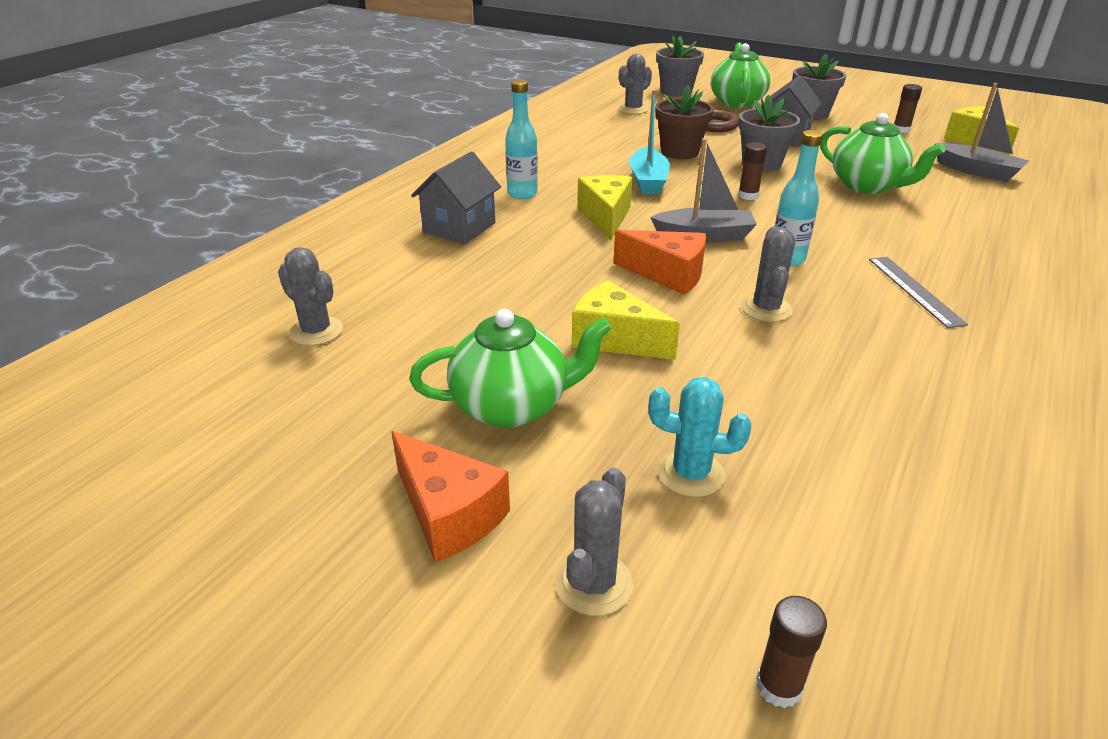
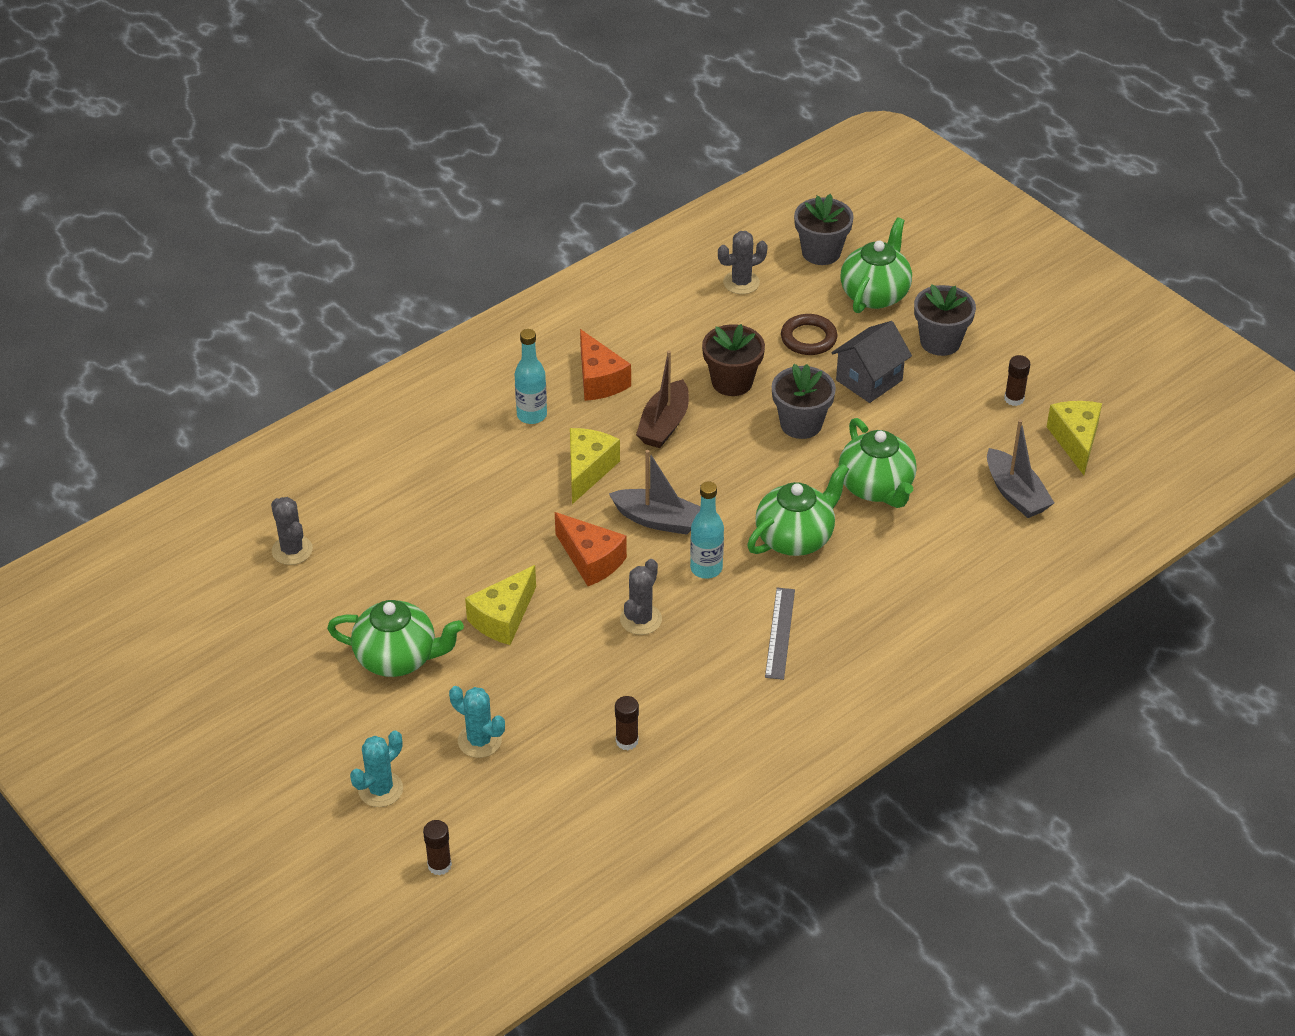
camera: 20 degrees right, 10 degrees up
orange cheese [391,431,510,563] -> orange cheese moved to [580,329,631,401]
grey house [411,151,501,244] -> none
grey cactus [556,467,633,616] -> turquoise cactus [350,730,403,807]
yellow cheese [572,280,680,360] -> yellow cheese turned 105 degrees counterclockwise [465,565,536,645]
turquoise boat [629,90,670,194] -> brown boat [636,350,689,448]
brown glue stick [738,142,767,200] -> brown glue stick moved to [615,696,639,750]
none -> green teapot [747,464,849,556]

